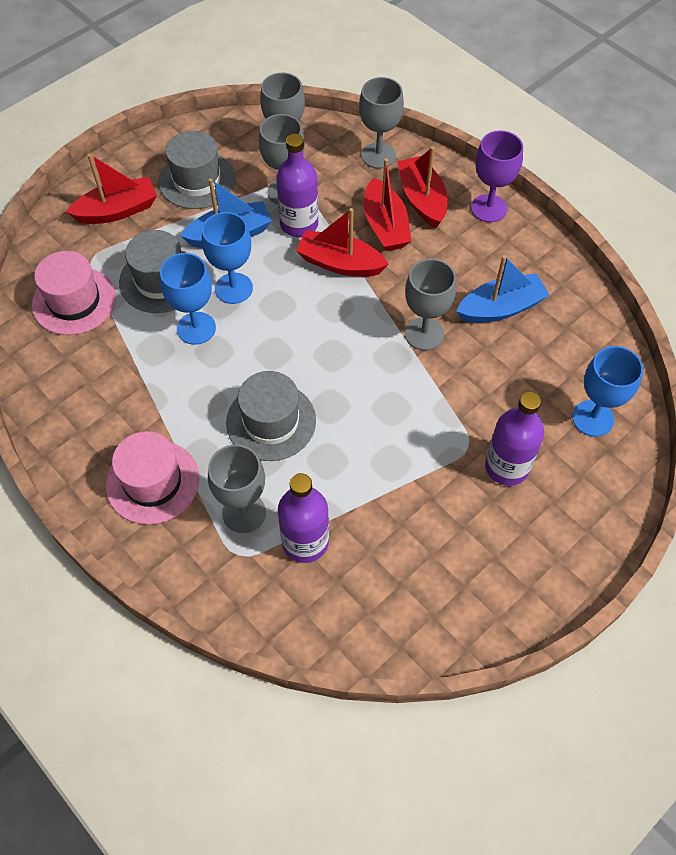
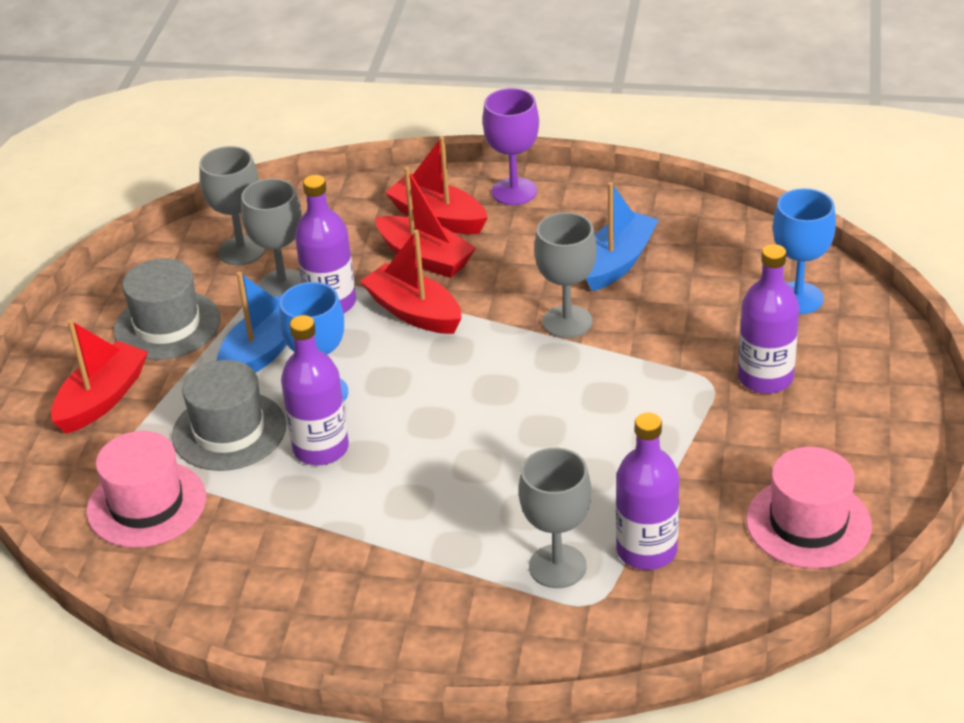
camera: 35 degrees left, 20 degrees down
pink hat [106,431,199,525] -> pink hat moved to [746,447,872,569]
blue goblet [160,253,216,345] -> purple bottle [281,315,349,465]
grey hat [226,371,316,461] -> none
red boat [296,208,389,277] -> red boat turned 60 degrees clockwise [360,230,462,334]
grey goblet [359,77,404,169] -> none

